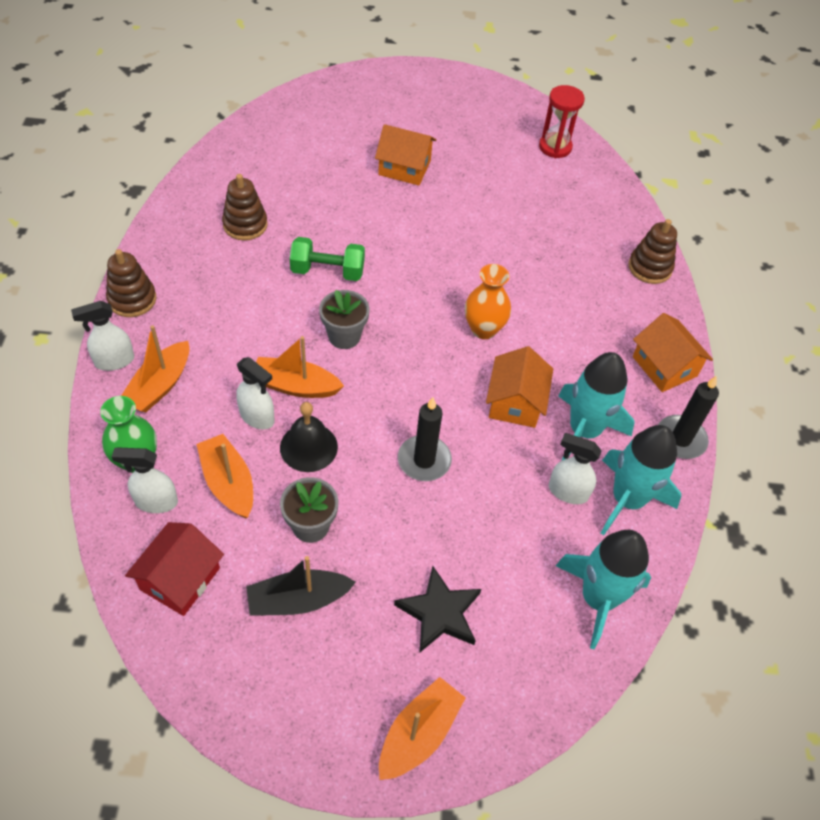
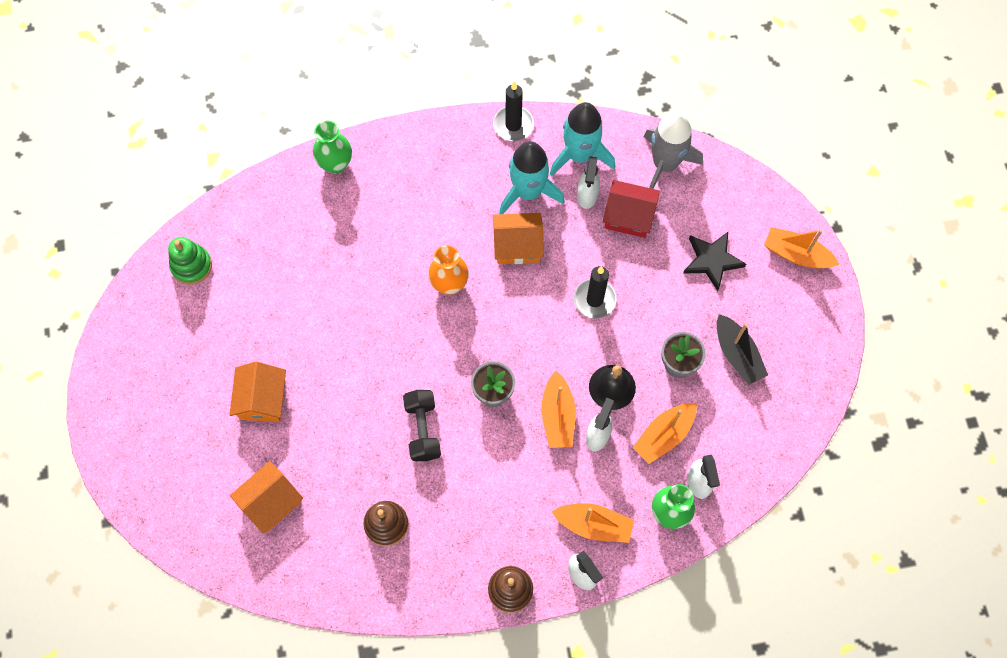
camera: 100 degrees left, 15 degrees up
red house [125,522,224,616] -> red house moved to [603,180,660,238]
green dumbbell [290,237,365,281] -> black dumbbell [403,390,441,461]
red hourglass [539,85,585,158] -> green stacking toy [168,237,212,285]
turquoise rocket [556,530,651,649] -> grey rocket [643,112,703,189]
brown stacking toy [628,219,677,284] -> green vase [313,120,352,174]
orange house [633,313,713,392] -> orange house moved to [230,461,303,534]

